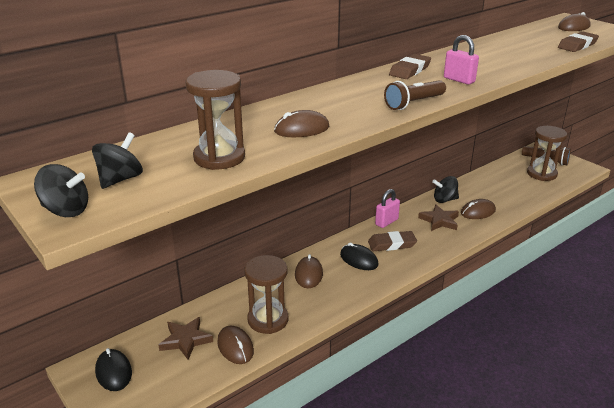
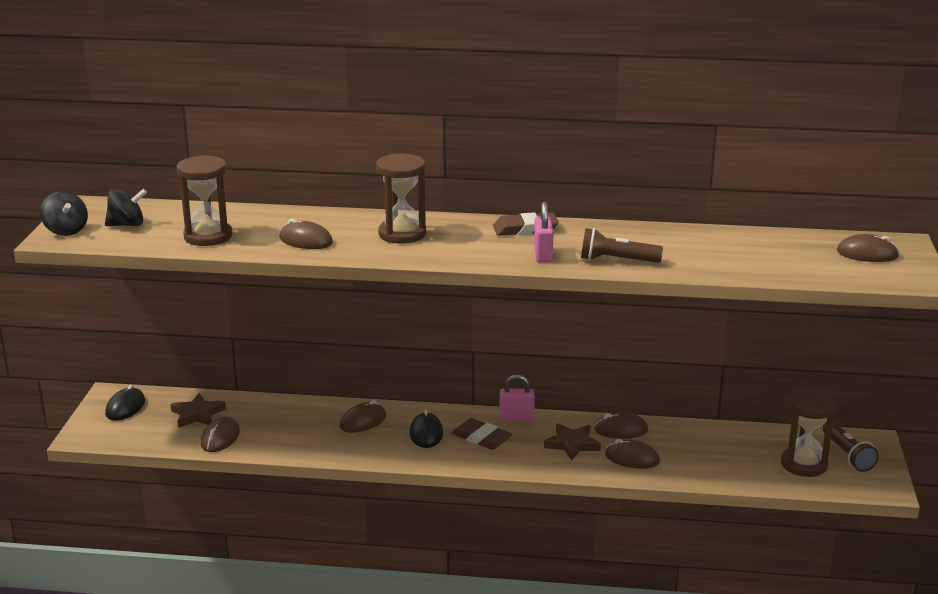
camera: 45 degrees right, 5 degrees down
brown hourglass [244,255,288,334] -> brown hourglass moved to [376,154,426,244]
brown flashlight [384,80,446,110] -> brown flashlight moved to [581,228,663,263]
black spinning top [432,176,459,203] -> brown mouse [594,412,648,439]
brown eraser [558,32,599,52] -> none

